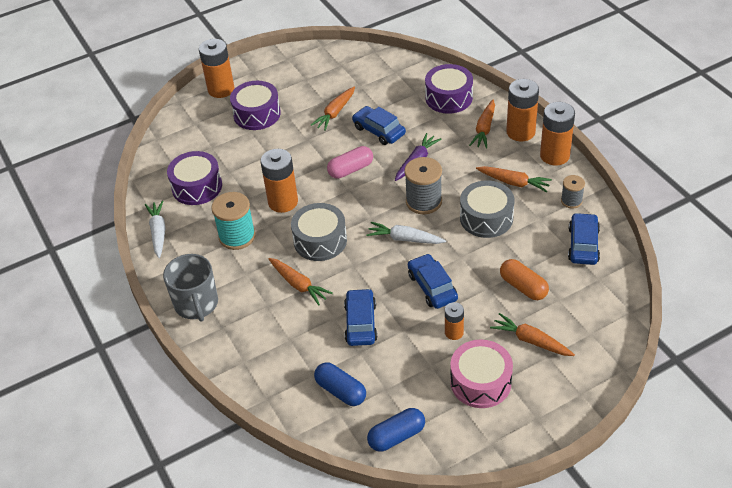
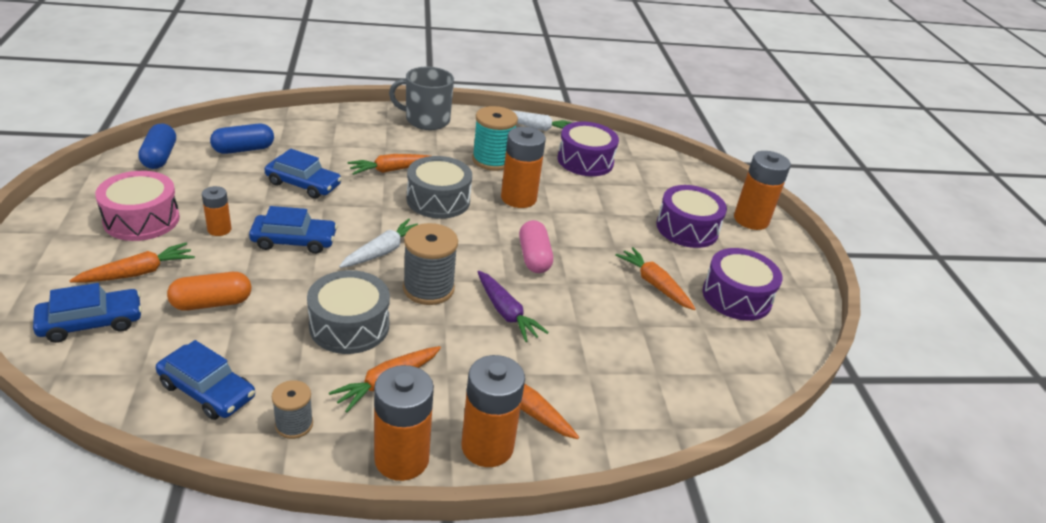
camera: 105 degrees right, 10 degrees down
blue car [352,106,406,145] -> blue car moved to [33,283,142,343]
purple drum [425,64,473,114] -> purple drum moved to [702,248,782,321]

